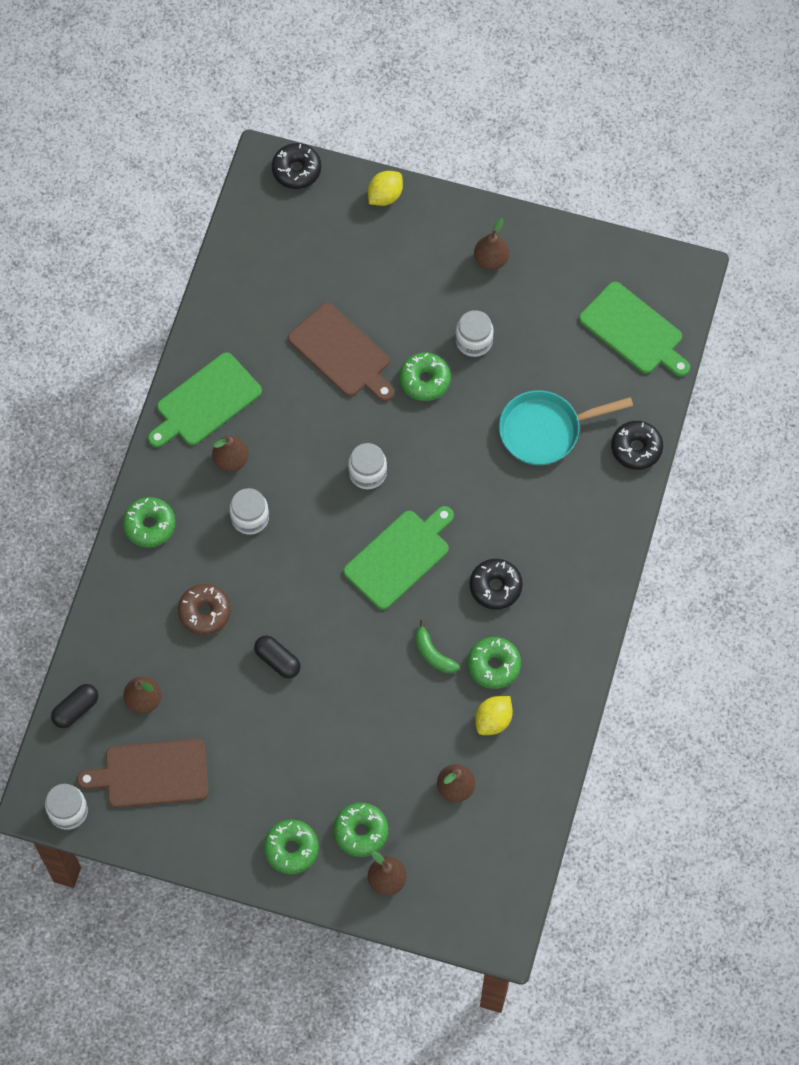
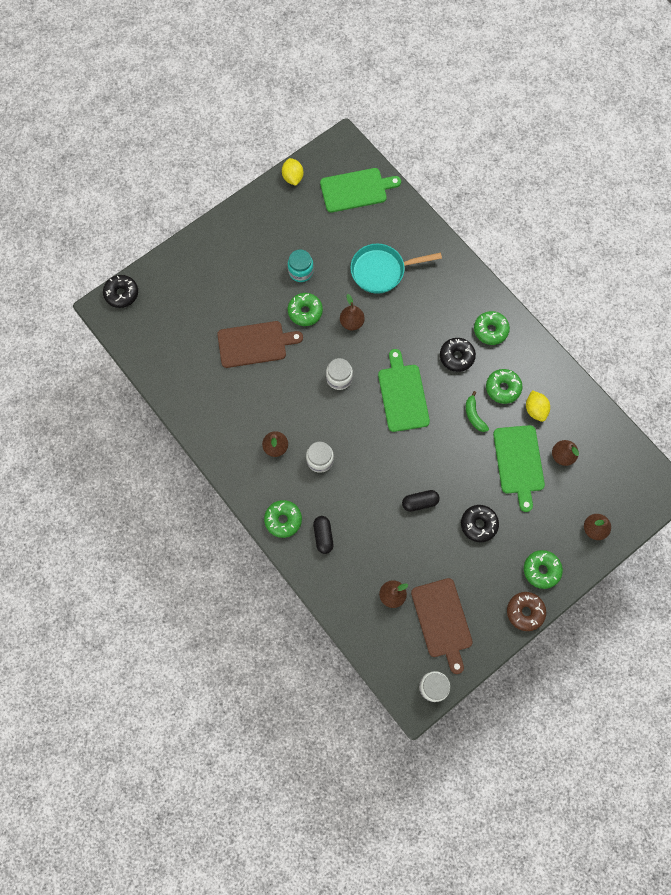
camera: 55 degrees left, 5 degrees up
black capsule [51,684,98,728] -> black capsule moved to [313,516,334,554]
brown cutting board [77,739,209,808] -> brown cutting board turned 45 degrees counterclockwise [411,578,473,674]
green cutting board [148,352,262,447] -> green cutting board moved to [493,425,545,512]
brown donut [178,584,231,635] -> brown donut moved to [507,592,546,631]
green donut [334,803,388,857] -> green donut moved to [474,311,510,345]
yellow lemon [368,171,403,206] -> yellow lemon moved to [282,158,303,186]
green banana [415,620,460,673] -> green banana turned 75 degrees clockwise [466,391,489,432]
white jar [456,310,494,357] -> turquoise jar [288,250,314,282]
brown pear [474,218,509,270] -> brown pear moved to [340,294,364,330]
turquoise pan [499,390,633,465] -> turquoise pan turned 60 degrees clockwise [350,244,442,294]
black donut [611,421,663,470] -> black donut moved to [461,505,499,542]

